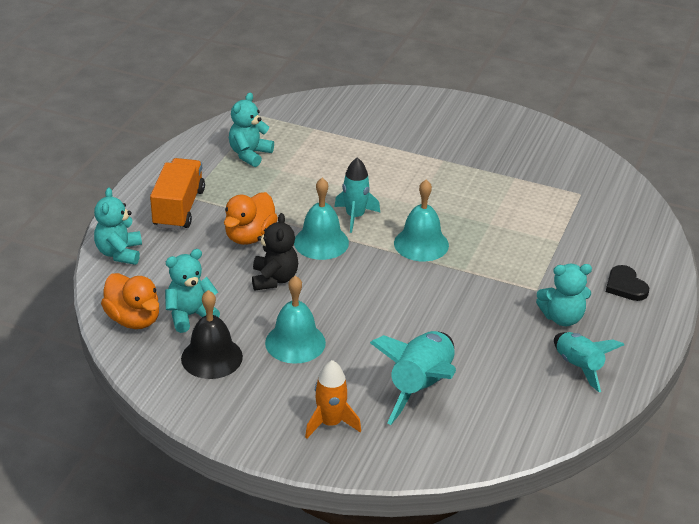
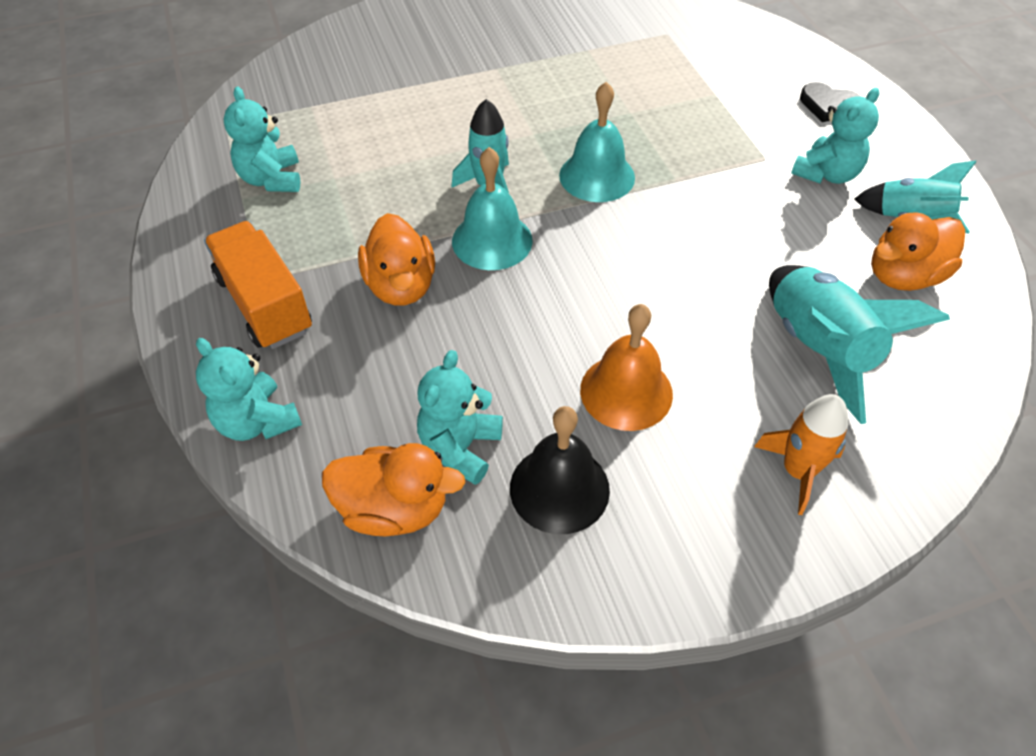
camera: 40 degrees left, 15 degrees up
black teddy bear [252,213,298,290] -> none
turquoise bell [265,276,326,364] -> orange bell [580,304,673,431]
none -> orange duck [871,212,965,291]

